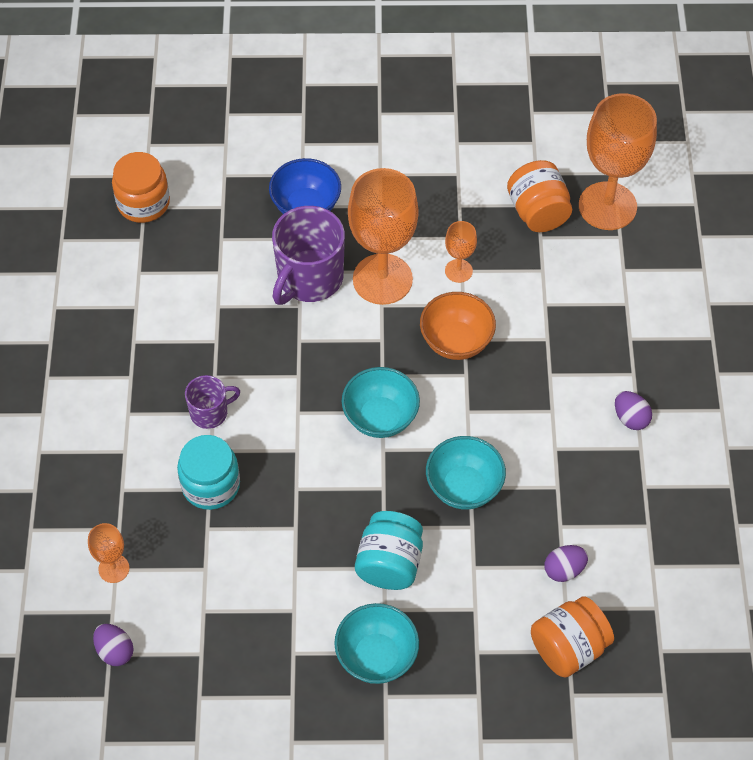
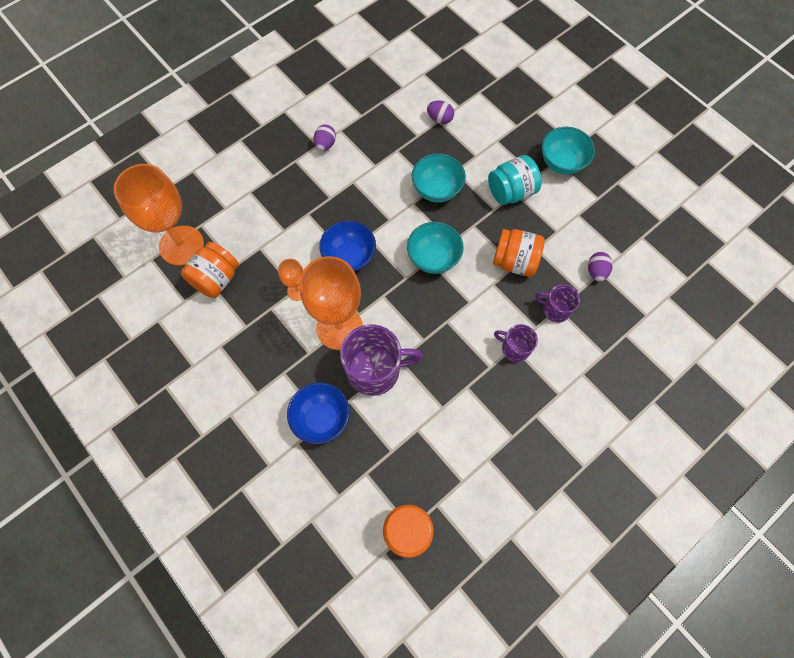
camera: 130 degrees left, 10 degrees up
orange goblet [88,523,130,583] -> none
purple egg [93,624,133,666] -> purple egg moved to [588,252,613,281]
turquoise jar [177,435,240,510] -> purple mug [535,284,580,323]
orange bowl [420,292,496,360] -> blue bowl [319,220,376,272]
orange jar [531,596,614,677] -> orange jar moved to [493,229,545,277]

